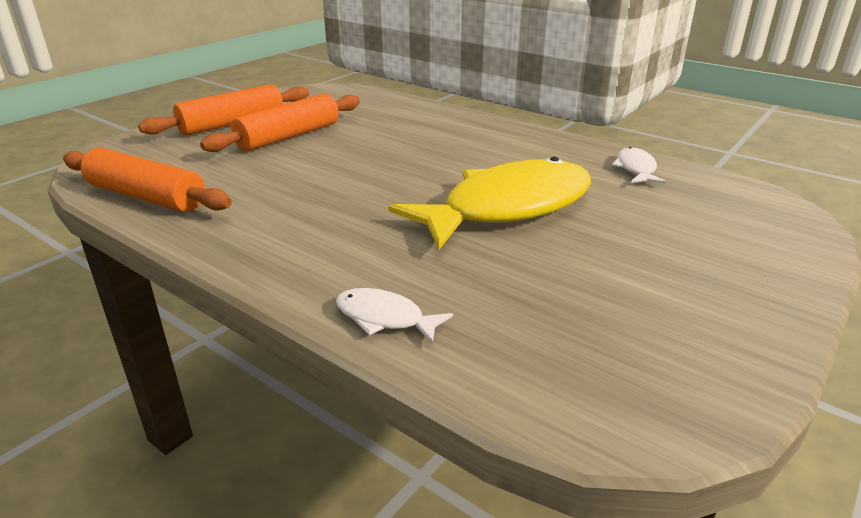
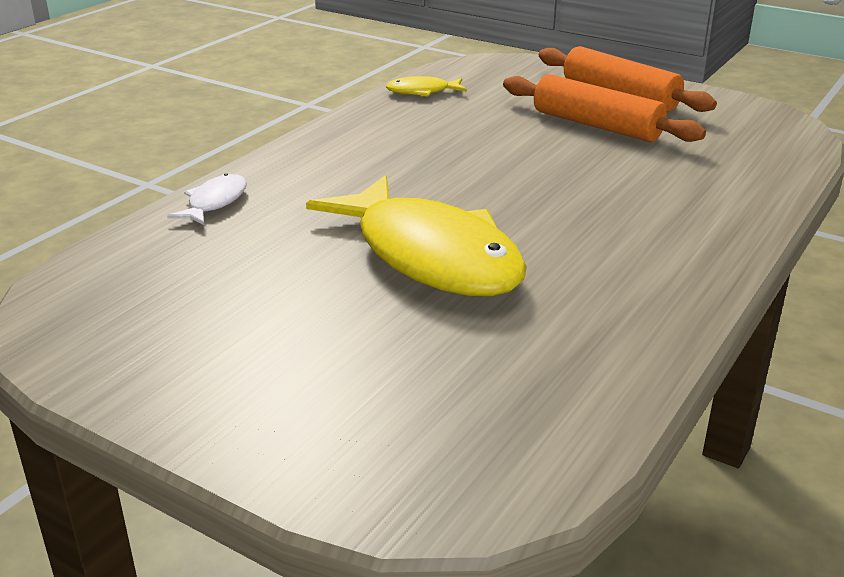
camera: 85 degrees right, 0 degrees up
orange rolling pin [63,148,232,212] -> yellow fish [386,76,467,96]
white fish [612,147,666,184] -> none

